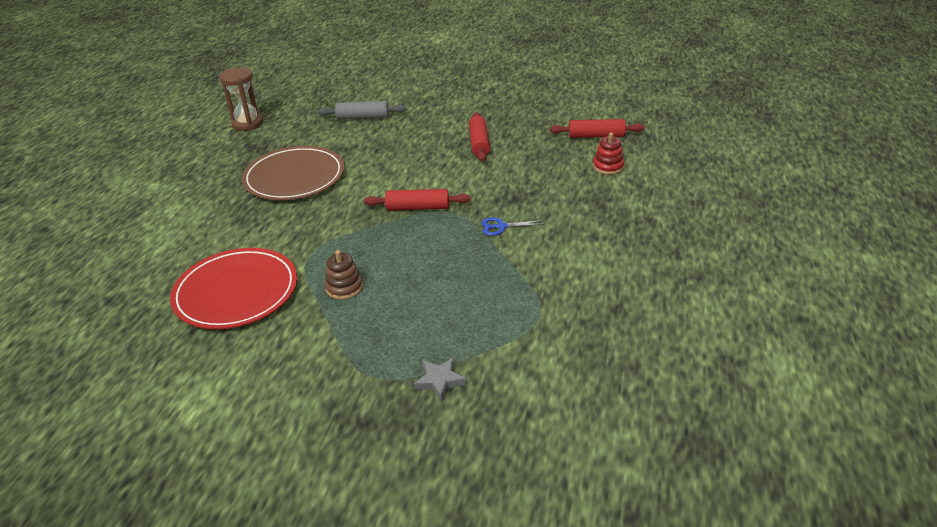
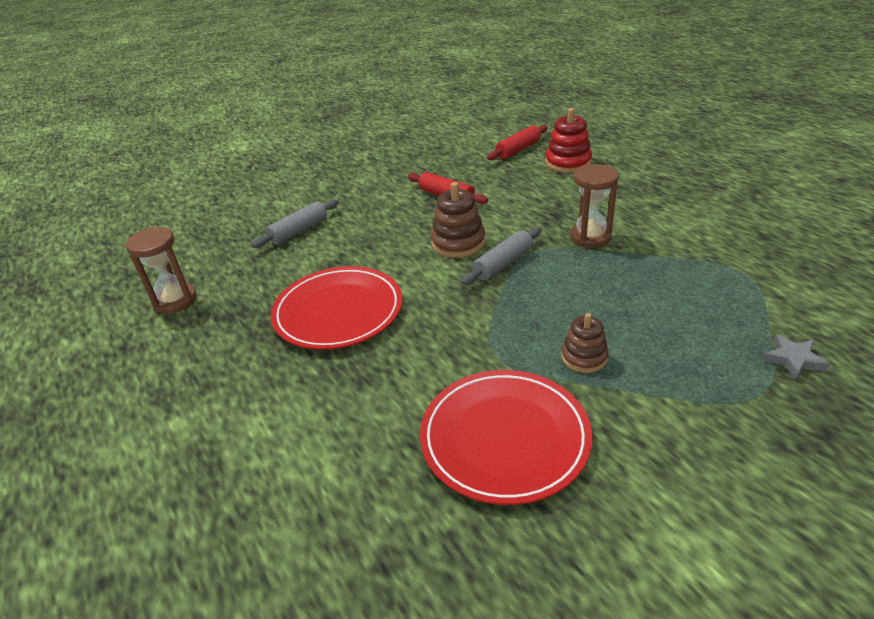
camera: 45 degrees left, 0 degrees up
brown plate [242,146,344,200] -> red plate [271,266,403,350]
red rolling pin [364,189,470,211] -> grey rolling pin [461,227,541,285]
blue scissors [481,217,545,236] -> brown hourglass [570,164,619,248]
red stacking toy [593,133,625,175] -> red stacking toy [545,108,592,173], size x1.54
none -> brown stacking toy [431,182,485,258]

